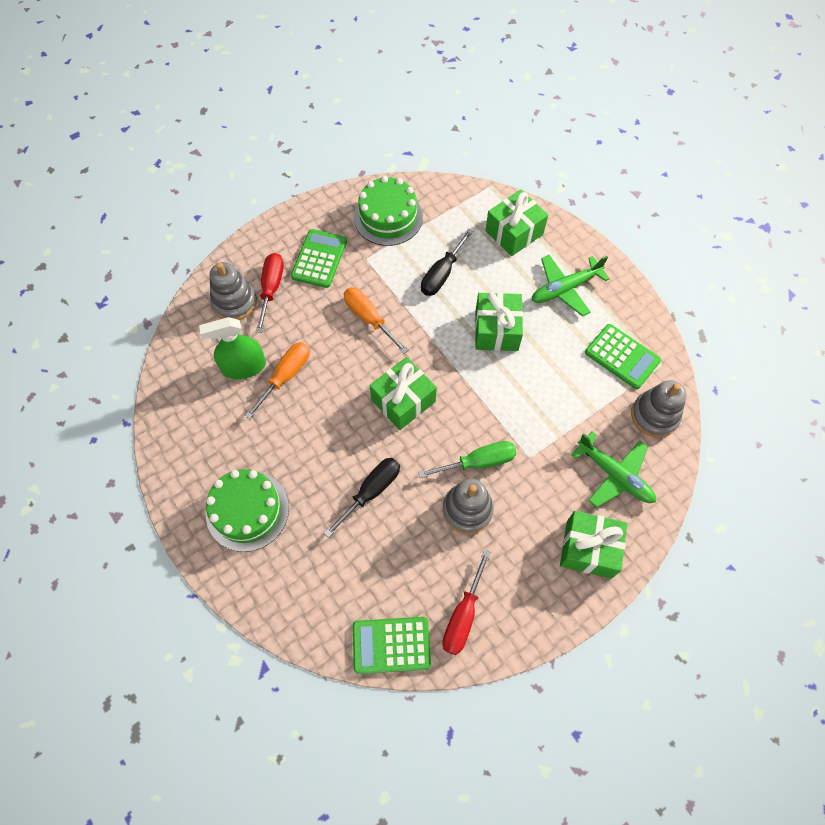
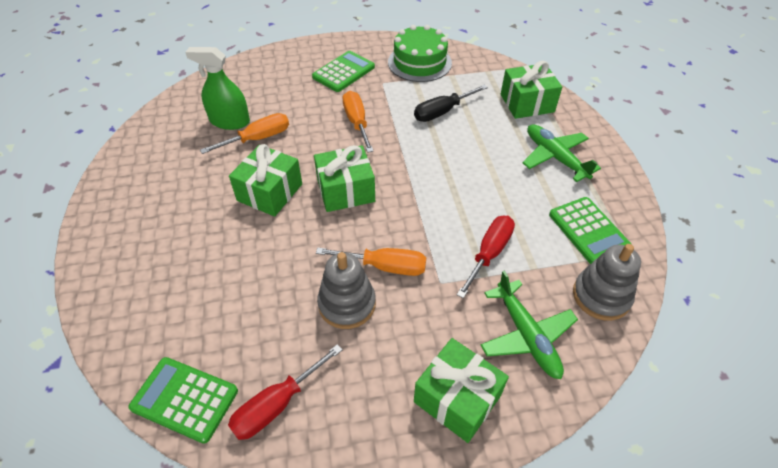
camera: 25 degrees right, 15 degrees down
green cake [206,469,289,552] -> none
grey stacking toy [210,262,257,320] -> none
red screwdriver [256,253,284,333] -> red screwdriver moved to [457,216,515,298]
black screwdriver [324,458,400,538] -> none
green screwdriver [418,441,516,478] -> orange screwdriver [316,247,426,276]
green gift [475,292,523,351] -> green gift moved to [229,144,302,217]
green plane [532,255,610,317] -> green plane turned 60 degrees clockwise [523,124,601,182]

